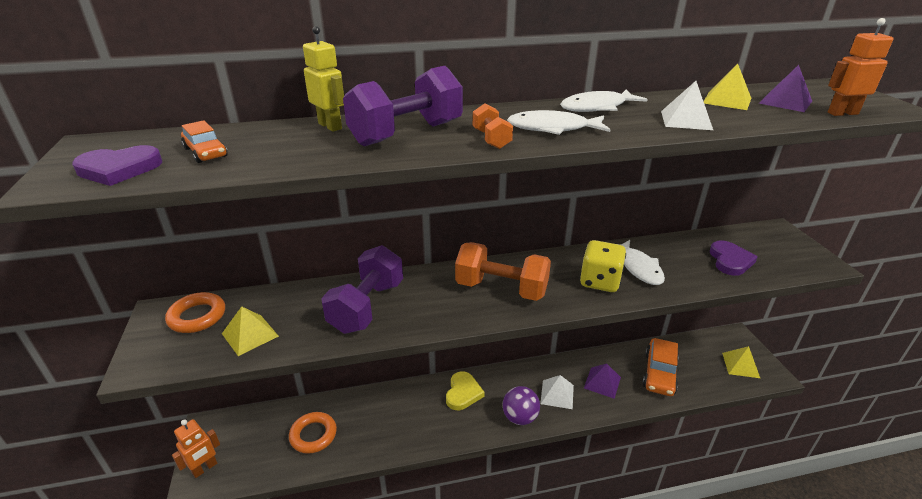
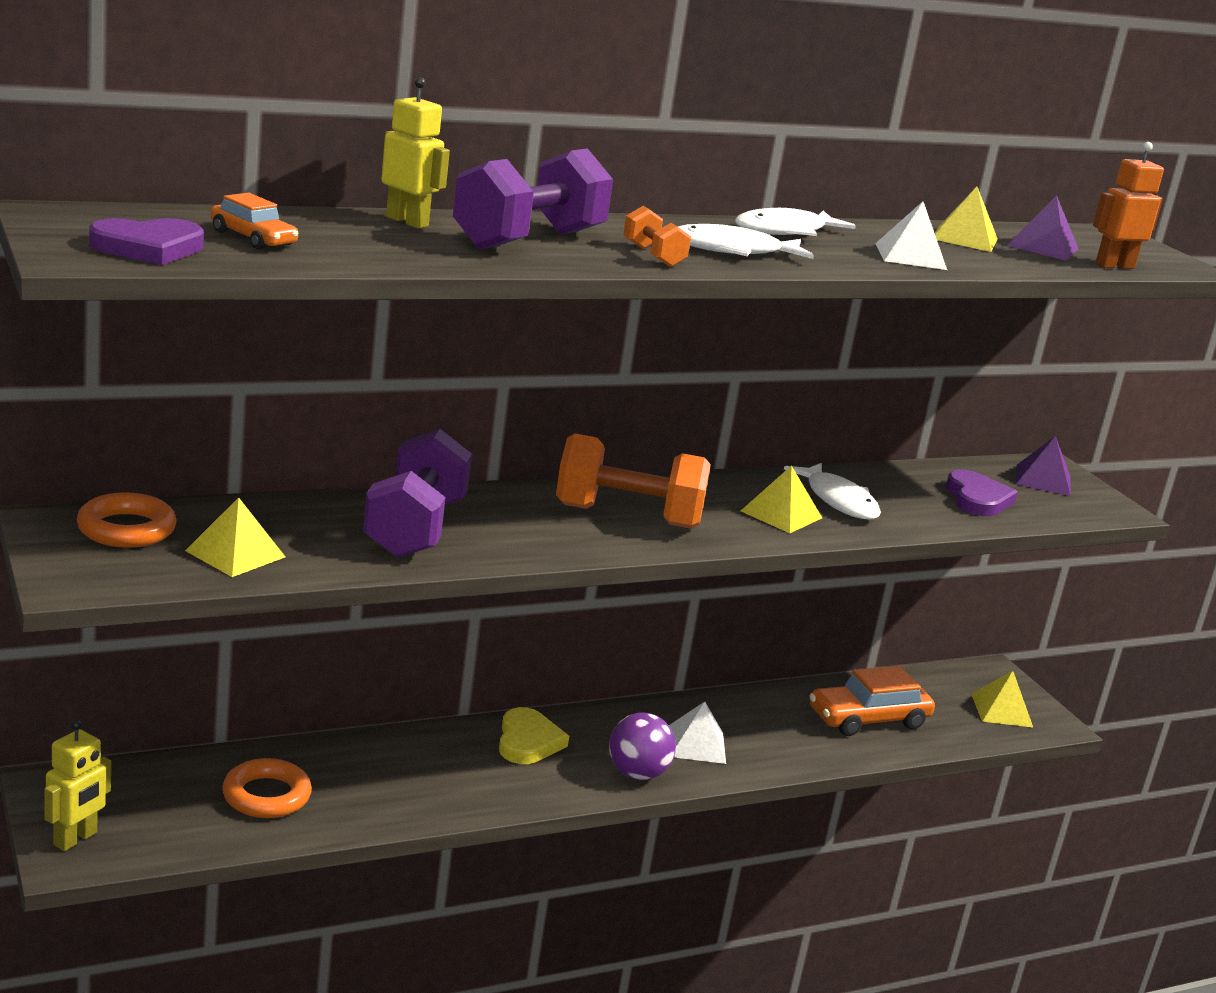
camera: 15 degrees left, 10 degrees down
orange robot [172,419,220,478] -> yellow robot [44,720,111,851]
yellow dice [580,240,626,292] -> yellow pyramid [741,465,822,533]
purple pyramid [584,363,621,399] -> purple pyramid moved to [1016,436,1071,496]
orange car [643,338,679,396] -> orange car turned 60 degrees clockwise [809,666,935,736]

